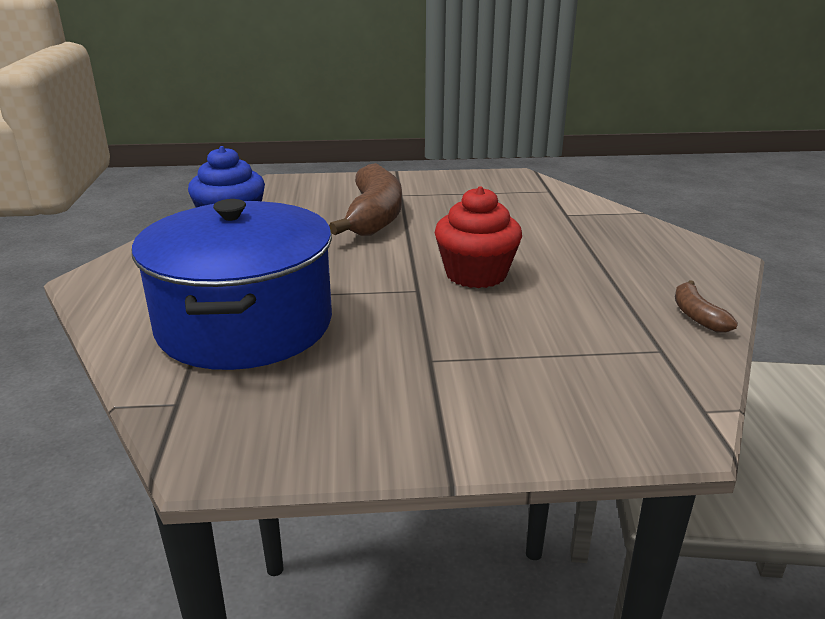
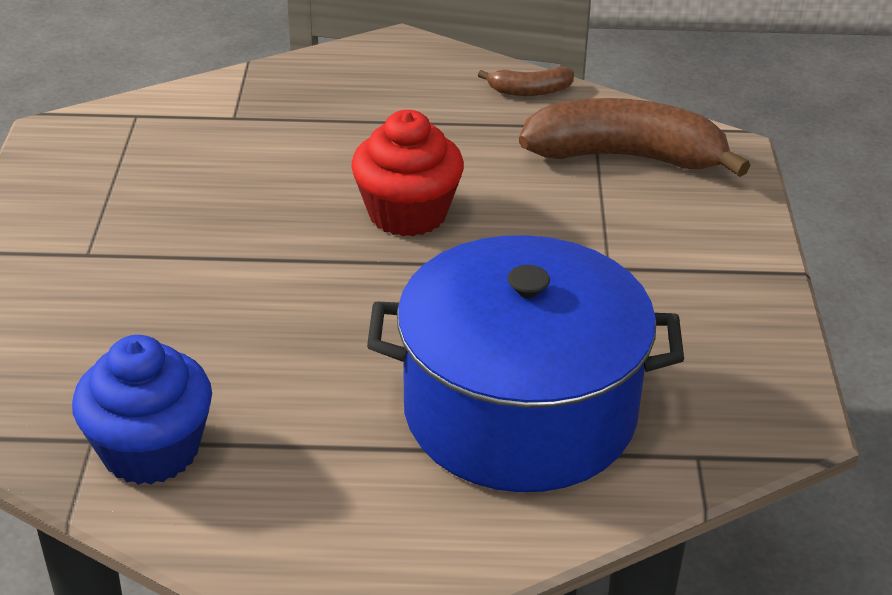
camera: 85 degrees left, 10 degrees up
brown banana [329,163,402,236] -> brown banana moved to [519,98,751,177]

